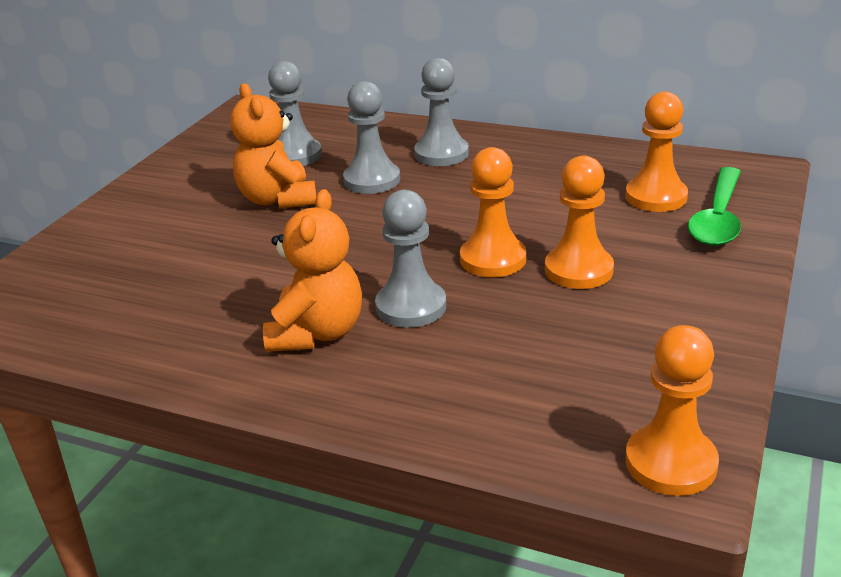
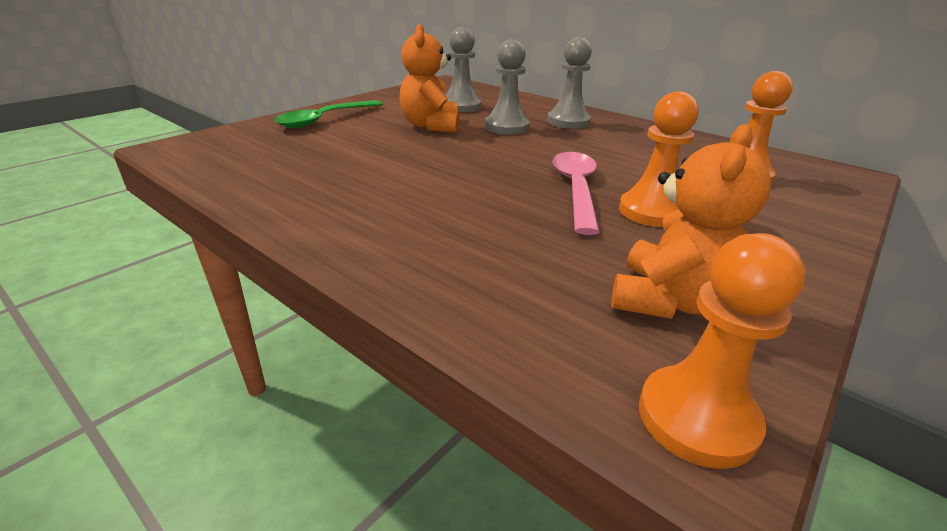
camera: 15 degrees right, 0 degrees up
orange teddy bear [263,189,362,352] -> orange teddy bear moved to [611,124,771,319]
grey pawn [375,190,446,328] -> none
orange pawn [460,147,526,277] -> pink spoon [553,152,600,235]
green spoon [688,167,741,246] -> green spoon moved to [274,100,383,128]

